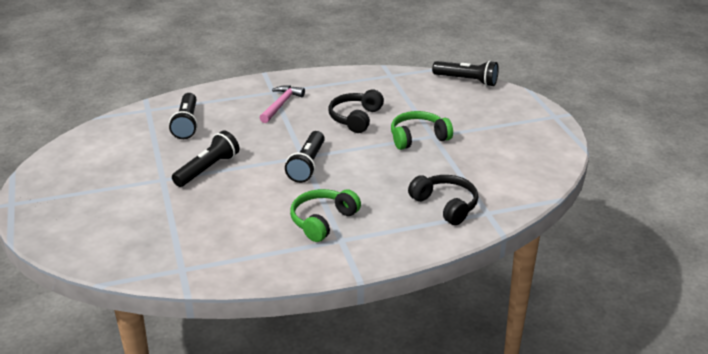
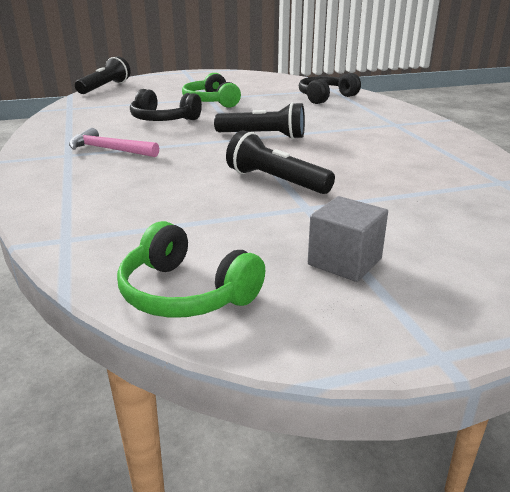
camera: 90 degrees left, 5 degrees down
black flashlight [169,93,198,139] -> none
green headphones [290,189,361,242] -> green headphones moved to [117,221,265,318]
none -> grey cube [308,196,388,282]

